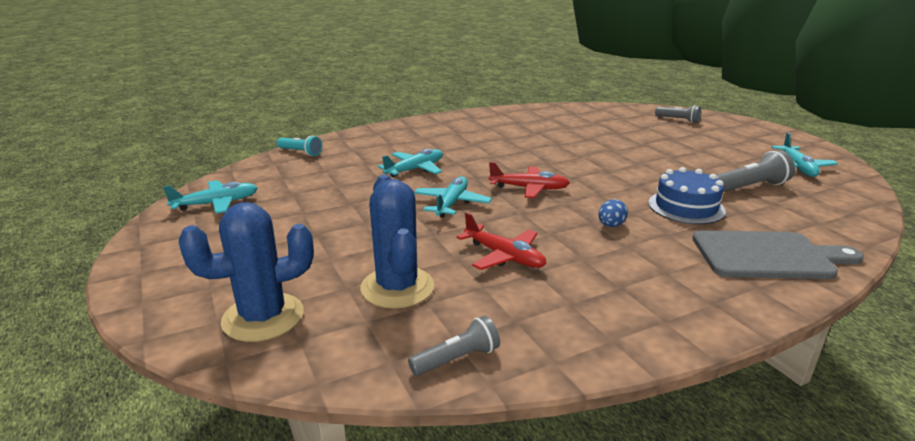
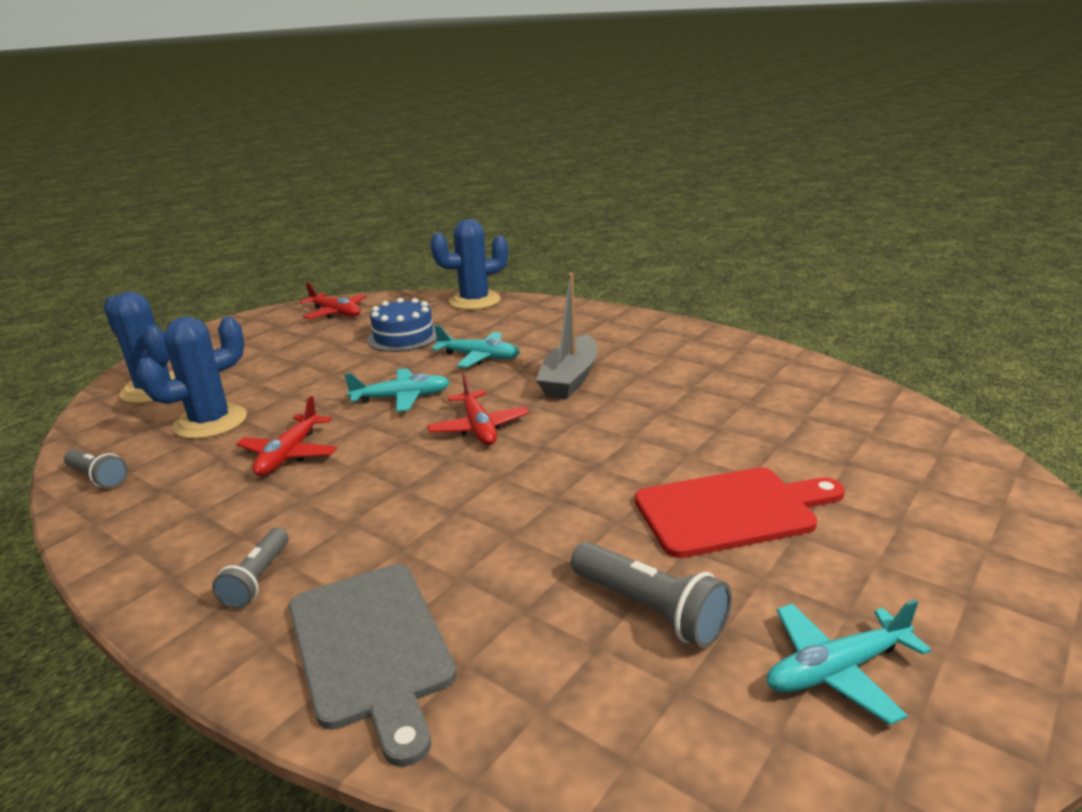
camera: 65 degrees right, 0 degrees up
turquoise plane [163,180,258,214] -> red plane [299,282,366,319]
turquoise flashlight [277,135,322,156] -> blue cactus [430,219,508,310]
blue egg [598,199,628,227] -> none
blue cake [648,167,726,224] -> blue cake moved to [367,298,437,352]
grey flashlight [655,105,701,123] -> grey flashlight moved to [212,528,289,609]
none -> grey boat [536,273,597,399]
none -> red cutting board [635,468,845,558]

